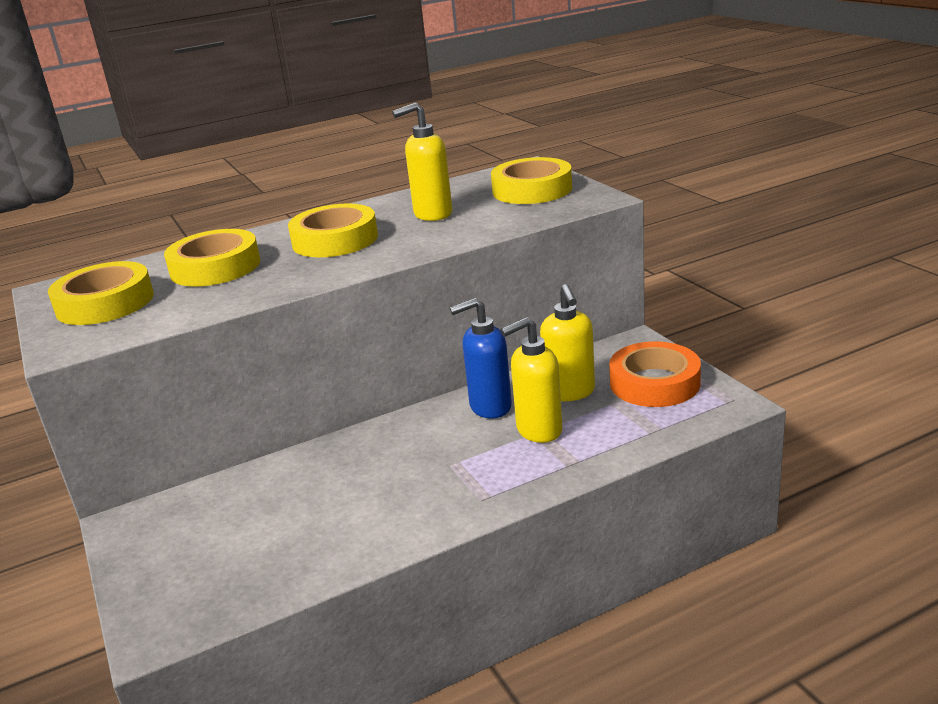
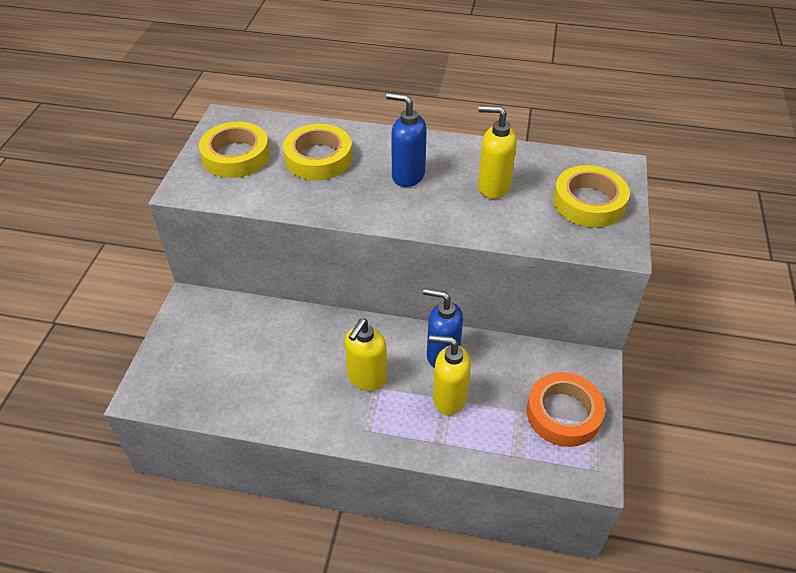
camera: 35 degrees right, 20 degrees up
yellow tape [288,203,378,257] -> blue soap dispenser [386,93,427,187]
yellow soap dispenser [540,284,595,401] -> yellow soap dispenser moved to [345,319,387,391]

